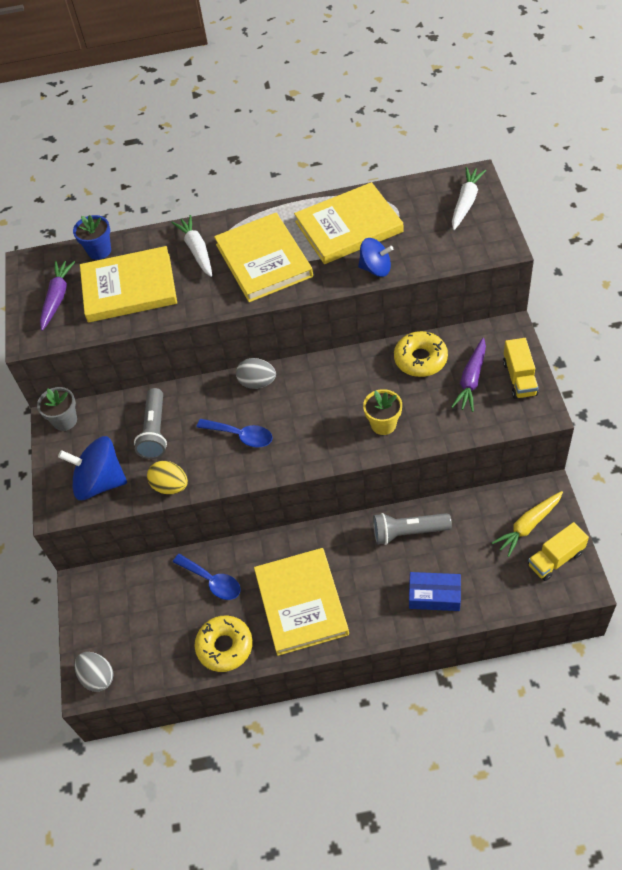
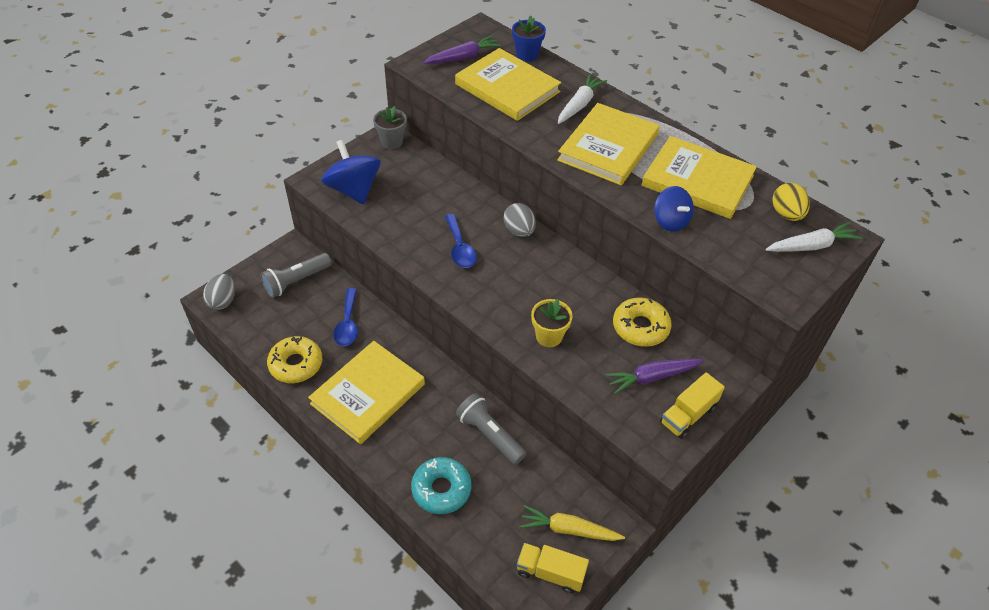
camera: 45 degrees right, 5 degrees down
grey flashlight [134,388,167,459] -> grey flashlight moved to [260,253,332,298]
yellow egg [147,461,188,494] -> yellow egg moved to [772,183,810,221]
blue box [409,572,461,611] -> turquoise donut [411,457,471,514]

